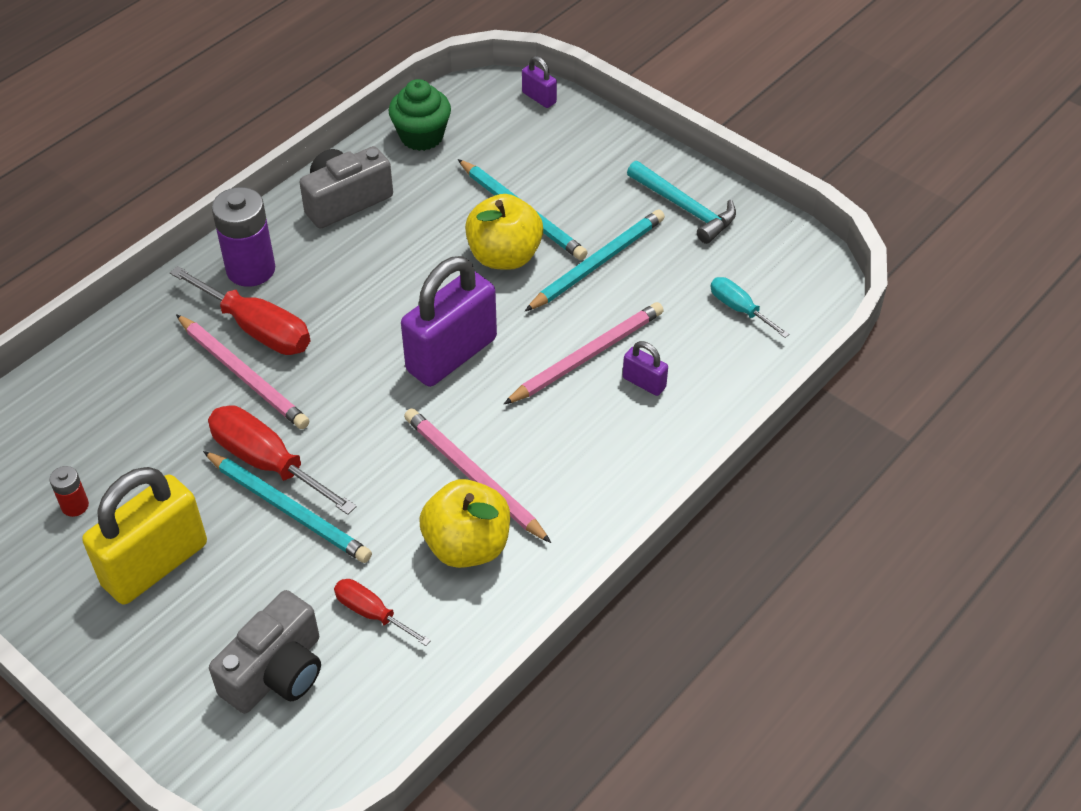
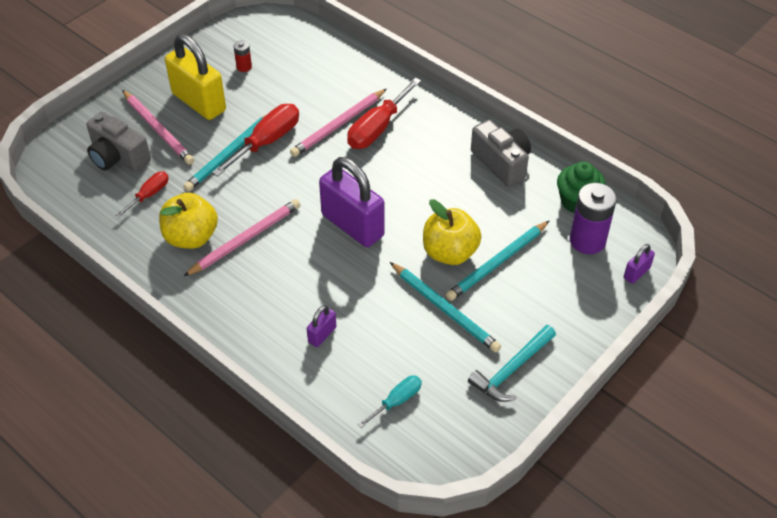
camera: 90 degrees right, 0 degrees up
purple battery [212,187,275,287] -> purple battery moved to [570,183,617,254]
pink pencil [504,302,664,404] -> pink pencil moved to [122,90,194,165]

